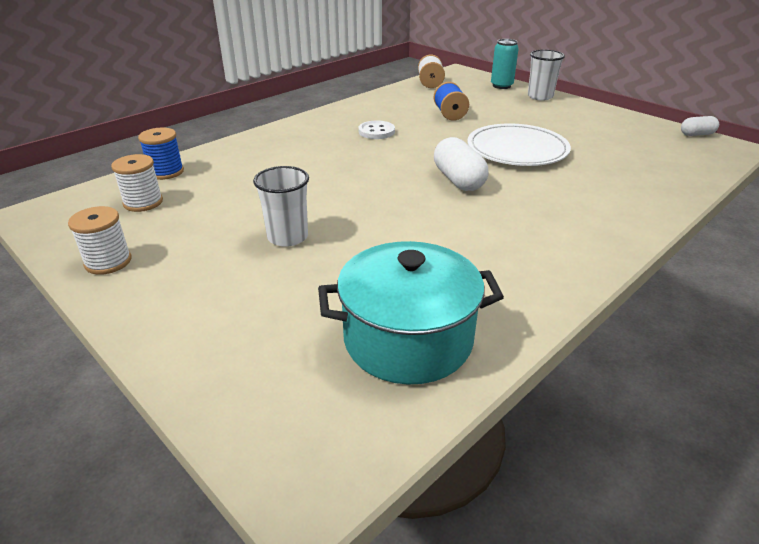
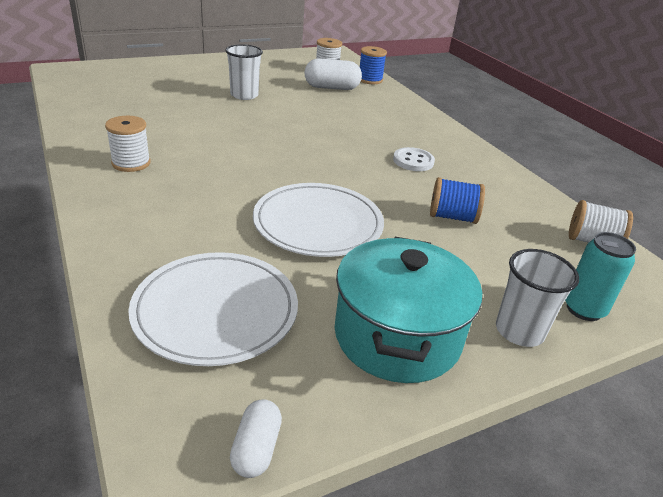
camera: 105 degrees right, 0 degrees up
white spool [68,206,132,275] -> white spool moved to [105,116,151,172]
turquoise pot [318,241,504,384] -> turquoise pot moved to [334,237,482,383]
white capsule [434,137,488,191] -> white capsule moved to [304,58,362,90]
none -> white plate [128,252,298,366]

